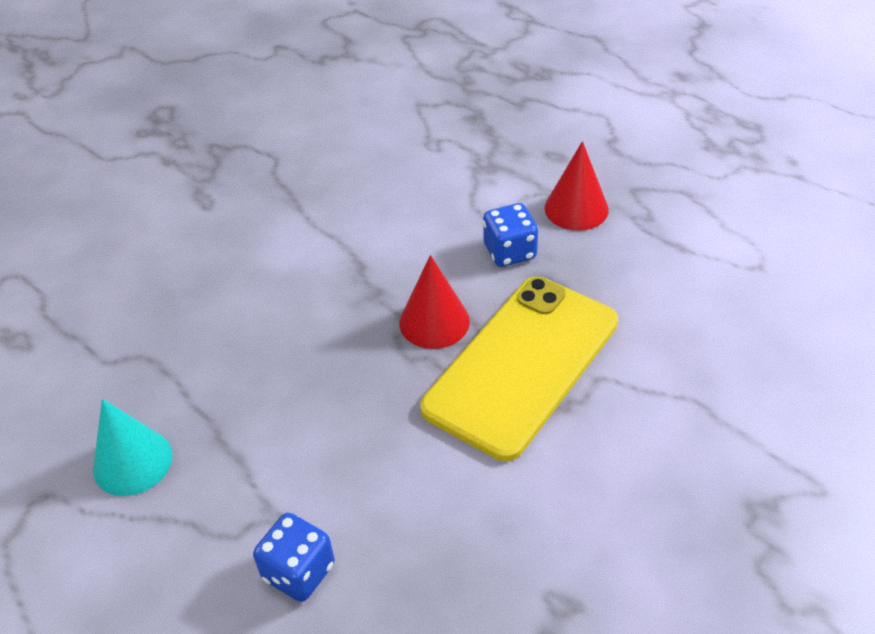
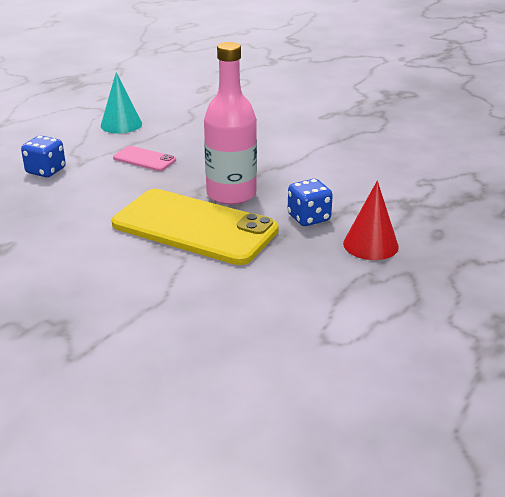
camera: 80 degrees right, 15 degrees down
red cone [399,255,470,349] -> pink bottle [204,42,257,205]
none -> pink phone [113,146,176,171]

